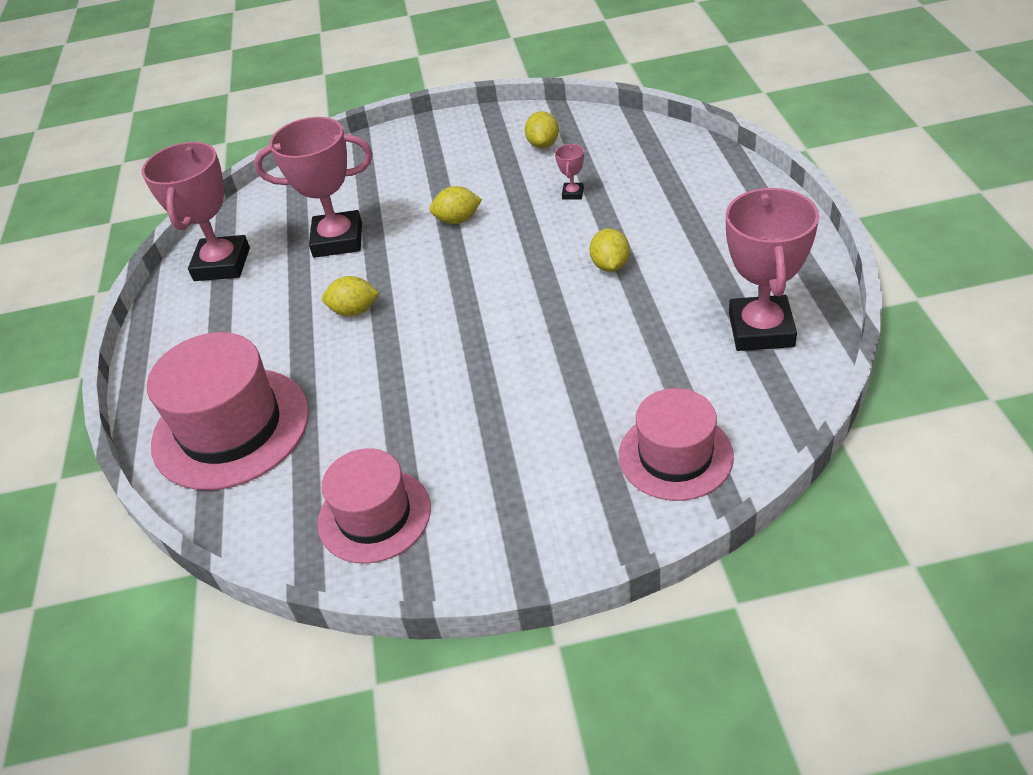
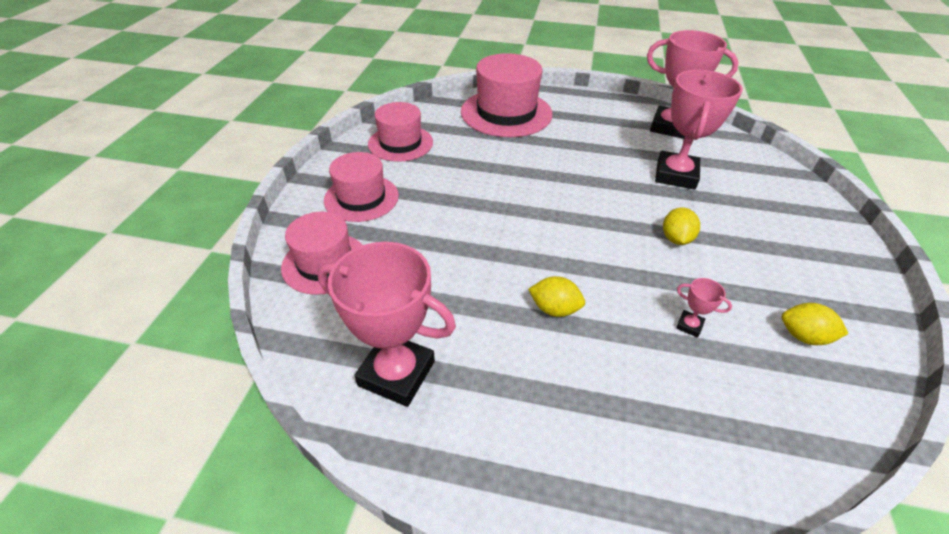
camera: 105 degrees right, 0 degrees up
yellow lemon [322,276,379,316] -> none
none -> pink hat [324,152,399,222]

